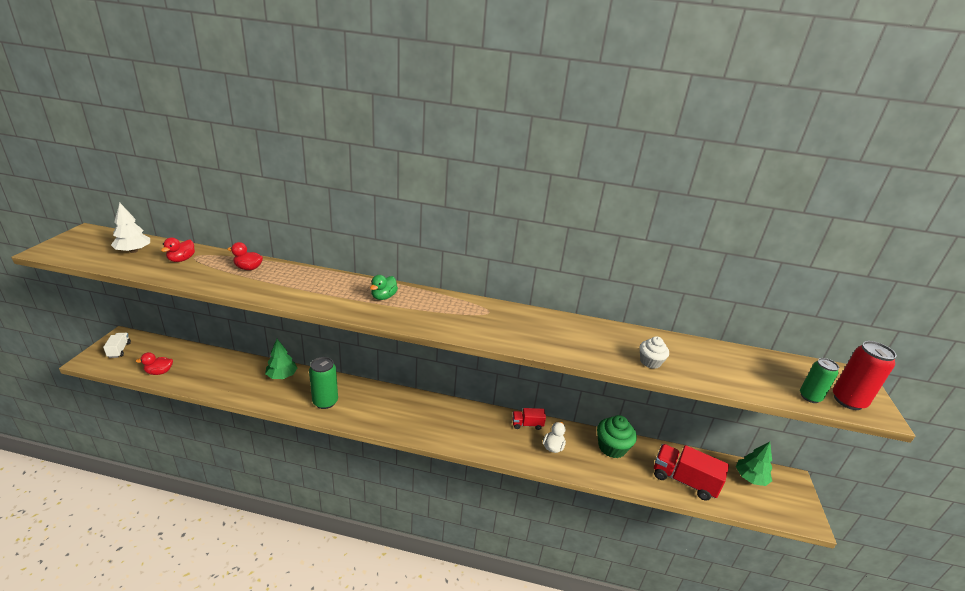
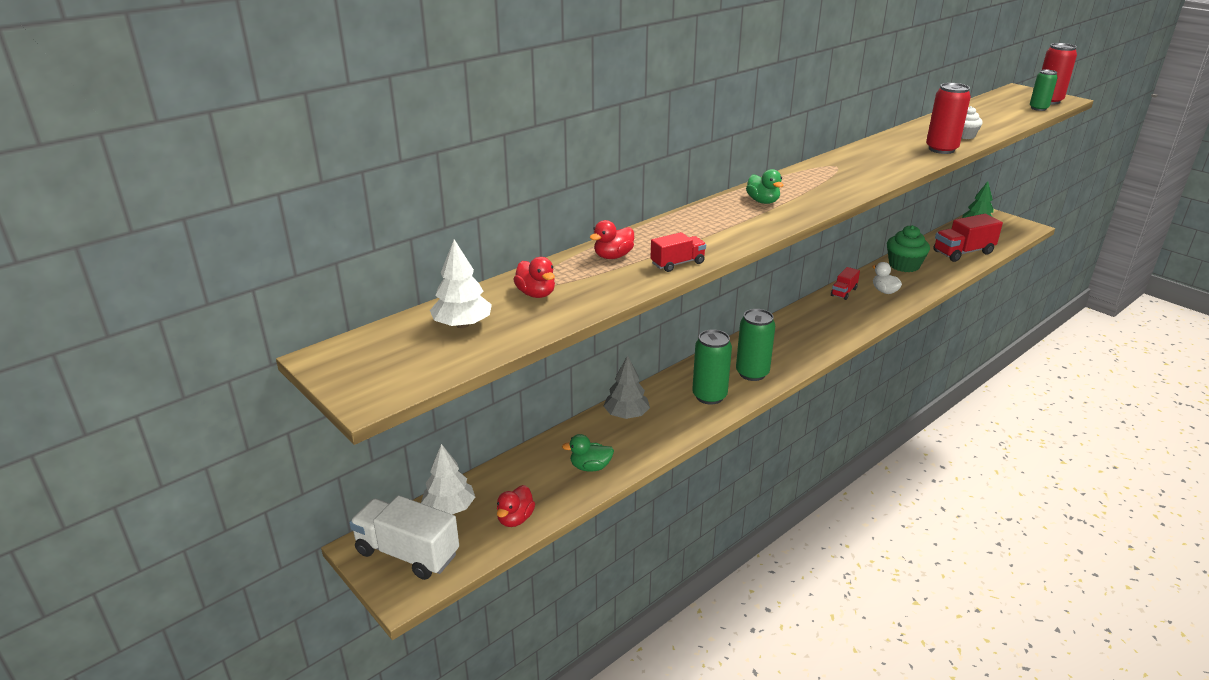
camera: 50 degrees left, 0 degrees up
white truck [103,333,131,358] -> white truck [349,495,459,580], size x1.84
green tree [265,339,297,379] -> grey tree [604,355,650,419]
none -> white tree [421,444,475,515]
none -> green duck [562,434,614,472]
none -> red truck [650,232,706,272]
none -> green can [736,309,775,381]
none -> red can [926,83,971,154]

